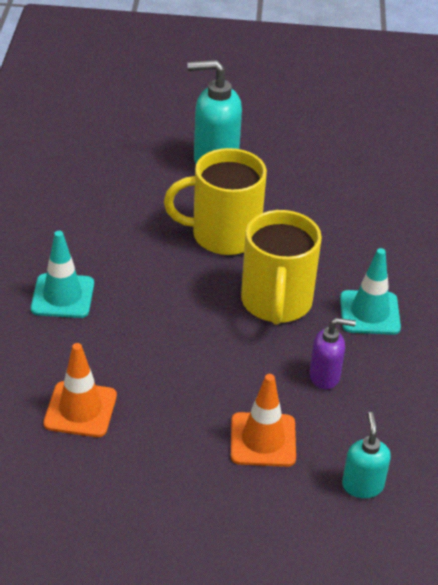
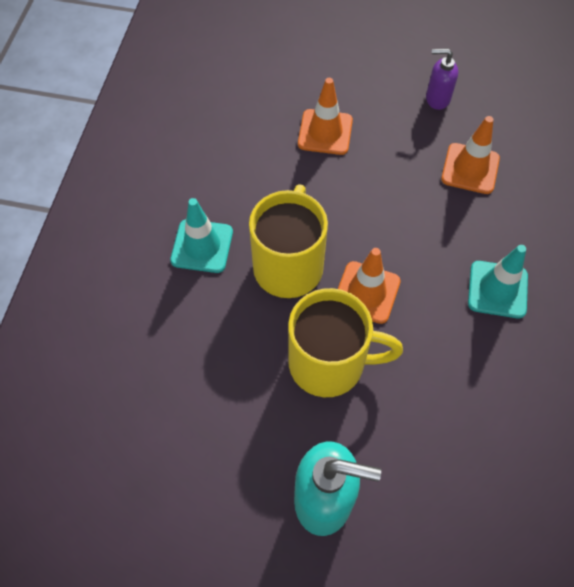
camera: 170 degrees left, 20 degrees up
purple soap dispenser [309,318,356,389] -> purple soap dispenser moved to [426,48,458,110]
turquoise soap dispenser [342,412,391,498] -> none
none -> orange traffic cone [338,248,401,324]

